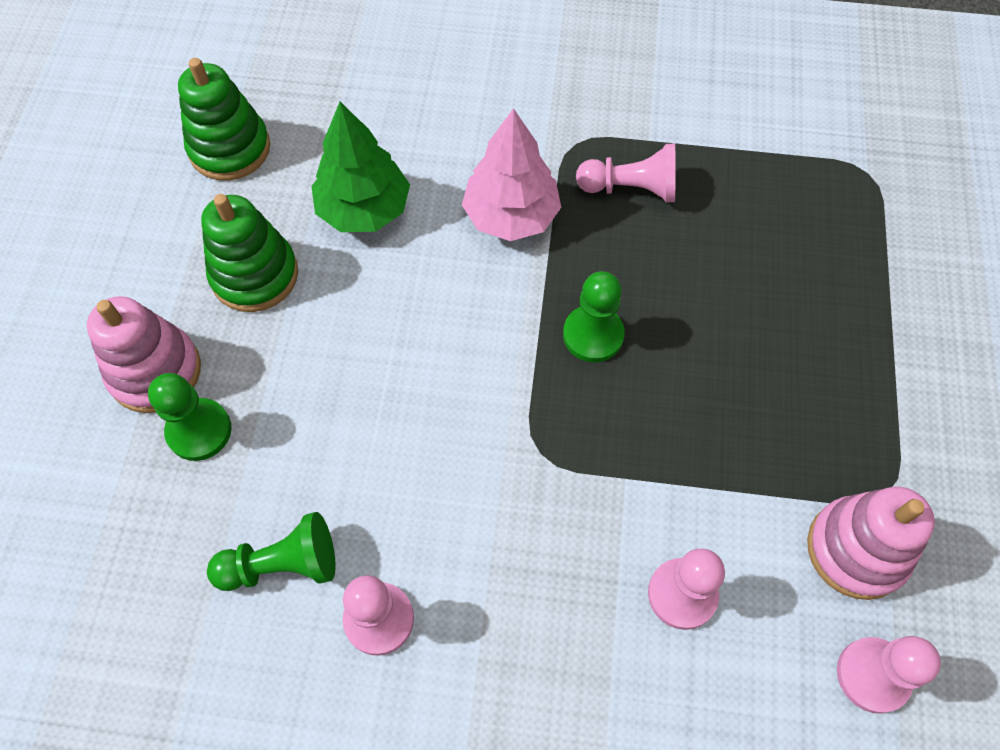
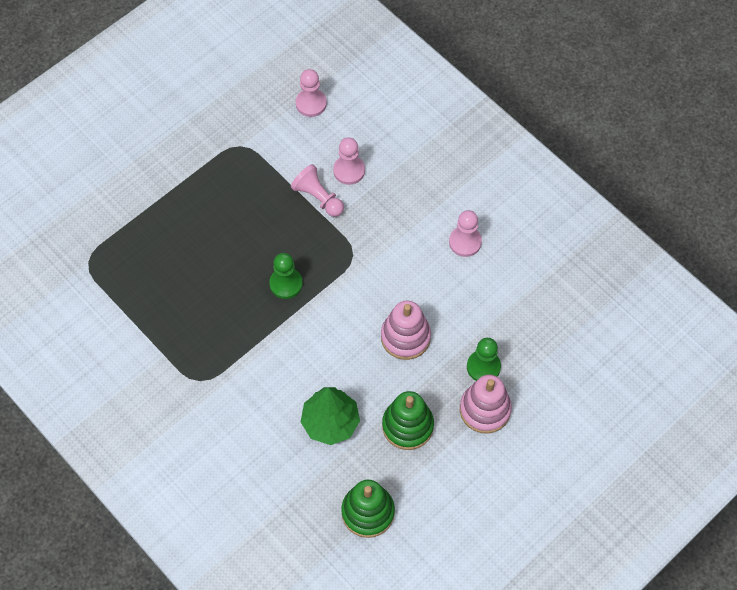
camera: 140 degrees left, 0 degrees up
green pawn [207,512,336,591] -> none
pink tree [462,108,561,241] -> none
pink pawn [576,144,676,202] -> pink pawn moved to [291,164,344,217]
pink stacking toy [807,487,935,600] -> pink stacking toy moved to [381,300,431,360]

